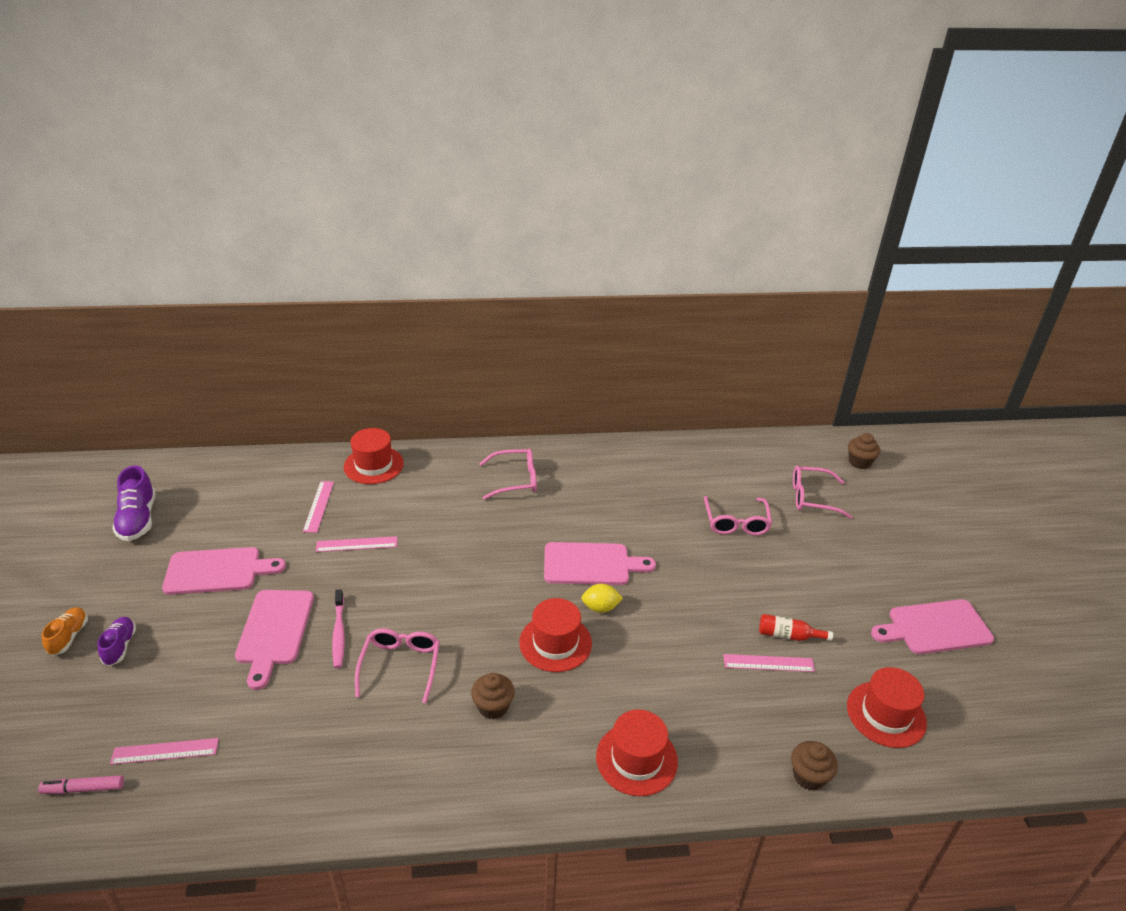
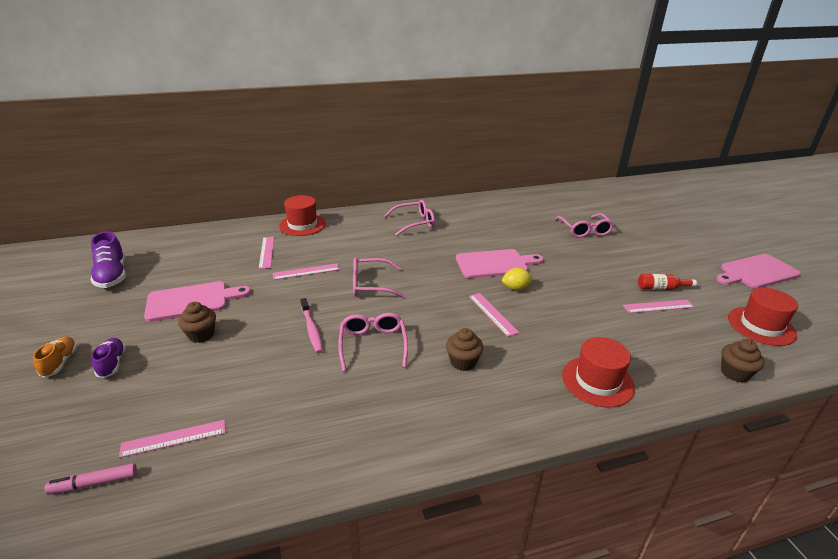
camera: 10 degrees left, 5 degrees down
pink cutting board [235,590,314,690] -> none
red hat [519,598,592,672] -> pink ruler [469,293,519,337]
pink glasses [793,466,852,519] -> pink glasses moved to [353,258,405,298]
brown cupcake [848,433,880,469] -> brown cupcake moved to [178,302,216,343]

